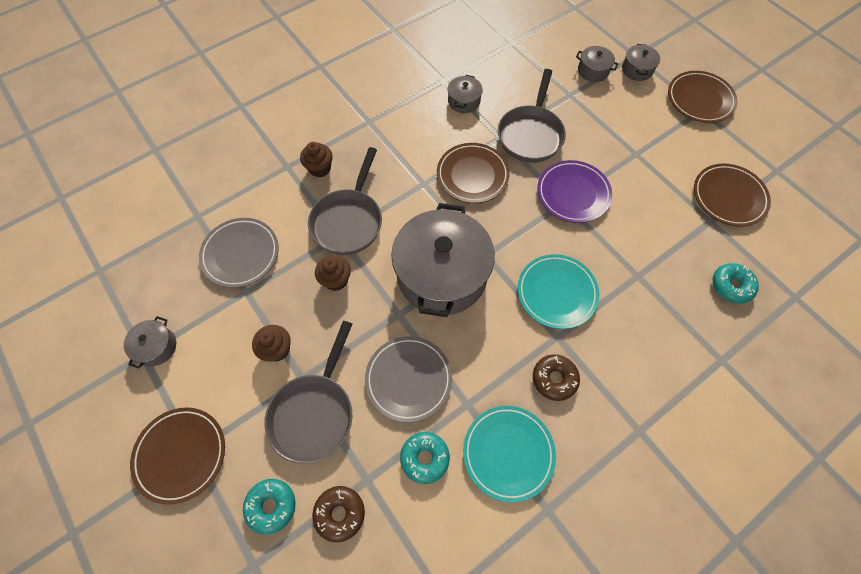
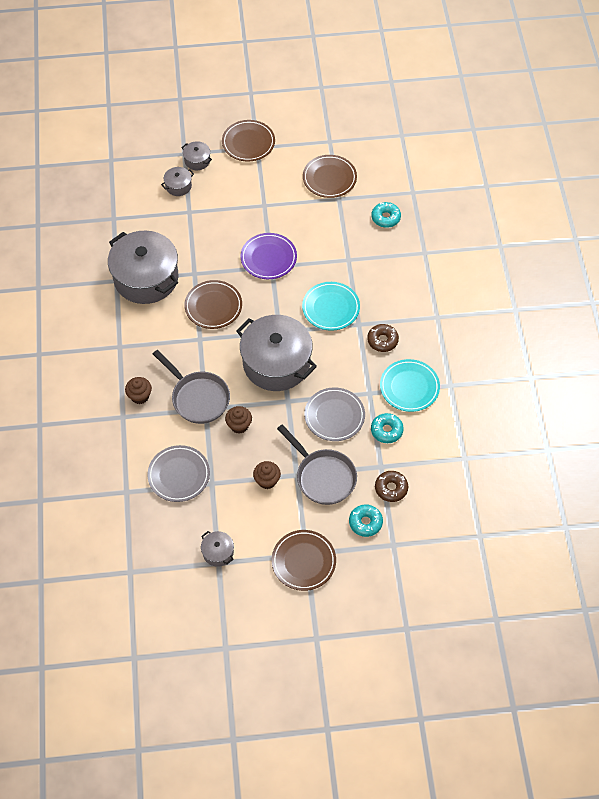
camera: 60 degrees left, 5 degrees down
grey pot [448,75,483,113] -> grey pot [108,231,178,304], size x2.36
grey pan [498,69,566,163] -> none

